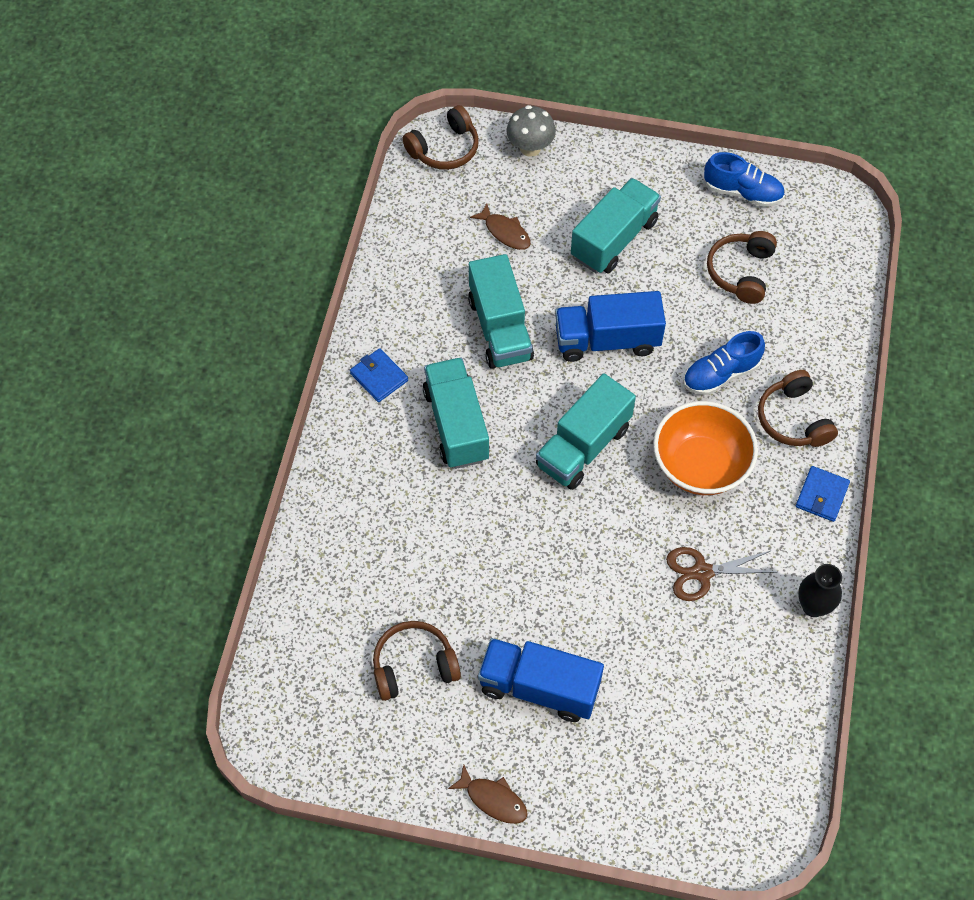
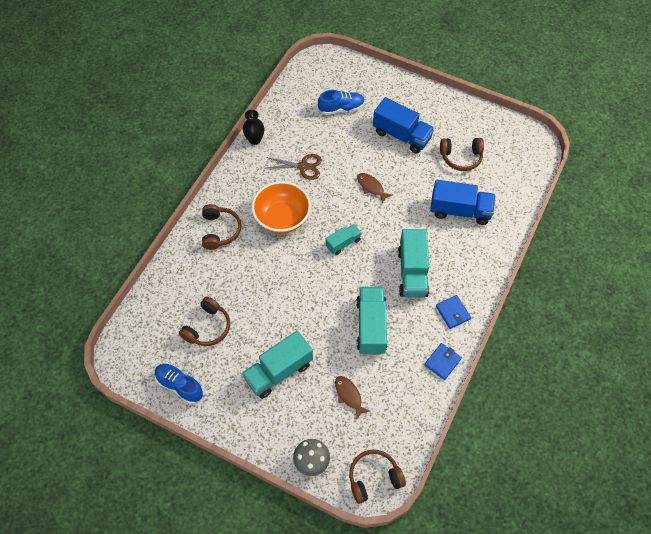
camera: 165 degrees left, 0 degrees up
brown fish [448,765,528,824] -> brown fish moved to [357,173,393,204]
turquoise truck [536,373,636,490] -> turquoise truck [326,224,362,255], size x0.56
blue truck [555,291,666,362] -> blue truck moved to [430,180,496,225]
blue shoe [683,331,765,395] -> blue shoe moved to [318,90,365,115]
blue wallet [796,466,850,522] -> blue wallet moved to [424,343,462,380]

